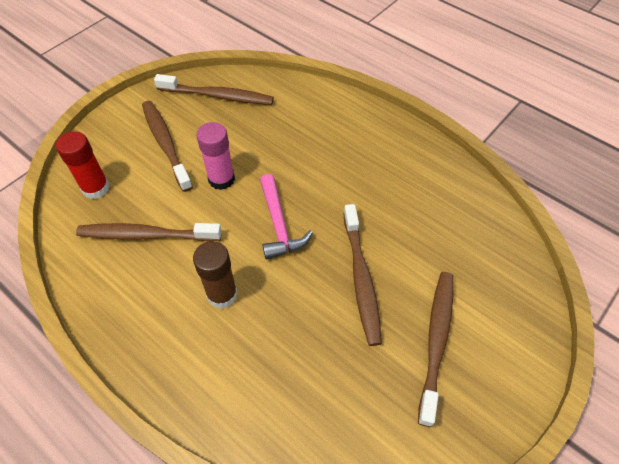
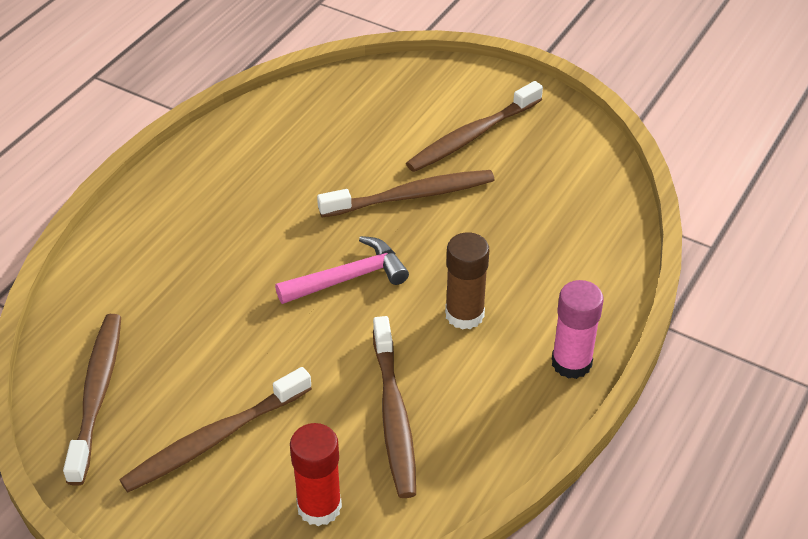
camera: 100 degrees left, 10 degrees down
pink glue stick [196,122,235,190] -> pink glue stick moved to [552,280,603,379]
brown toothbrush [418,272,453,427] -> brown toothbrush turned 45 degrees counterclockwise [406,81,543,172]

